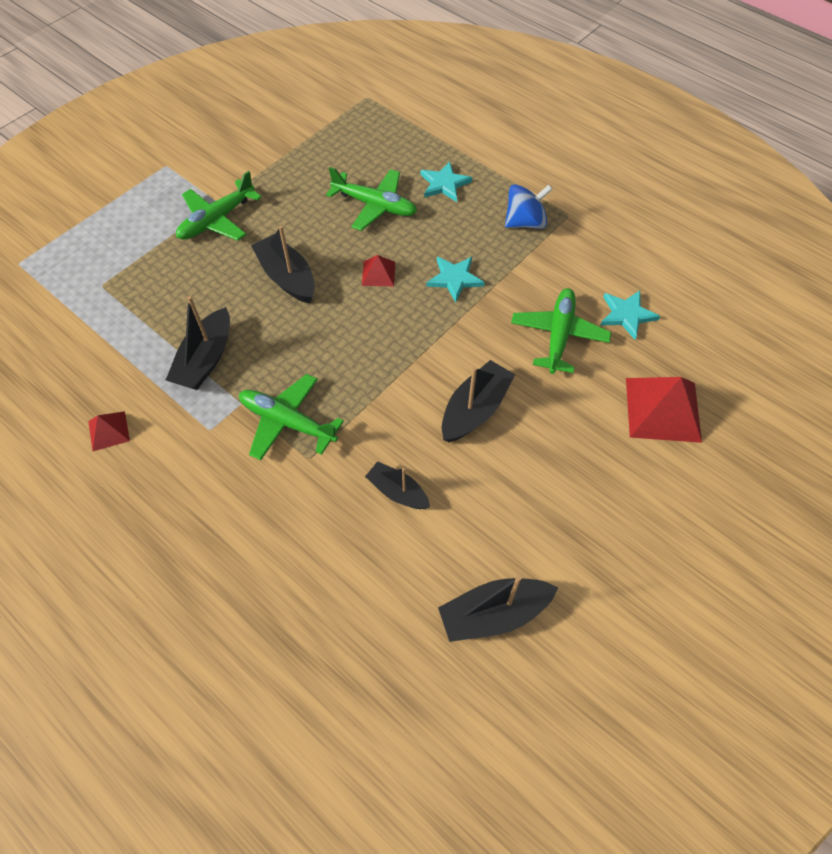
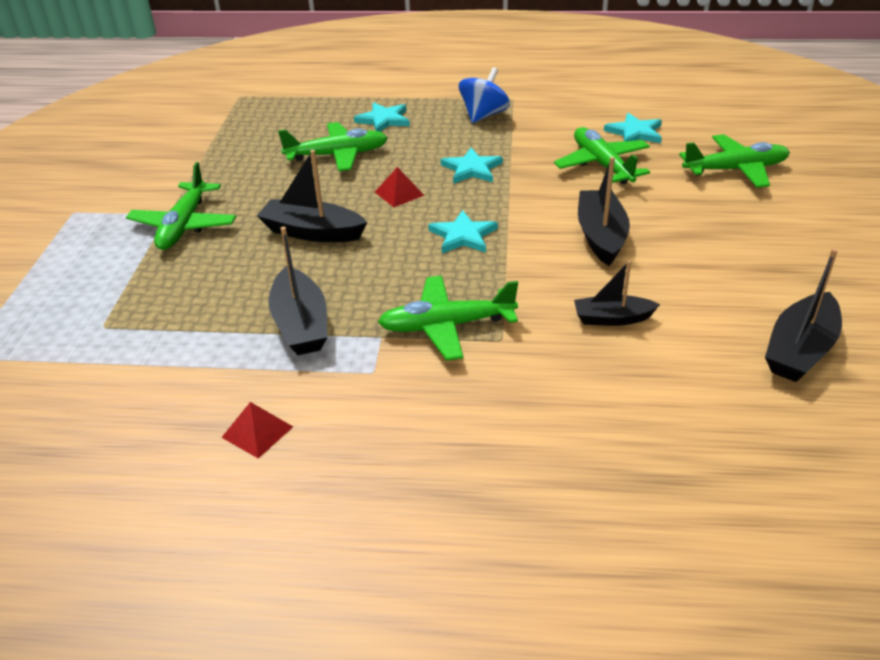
camera: 35 degrees left, 20 degrees down
red pyramid [626,377,702,443] -> green plane [679,134,790,188]
none -> turquoise star [428,210,498,253]

